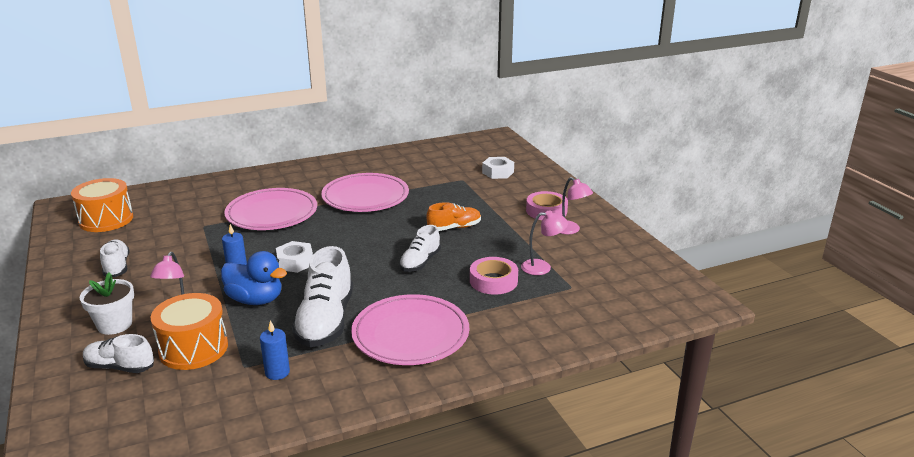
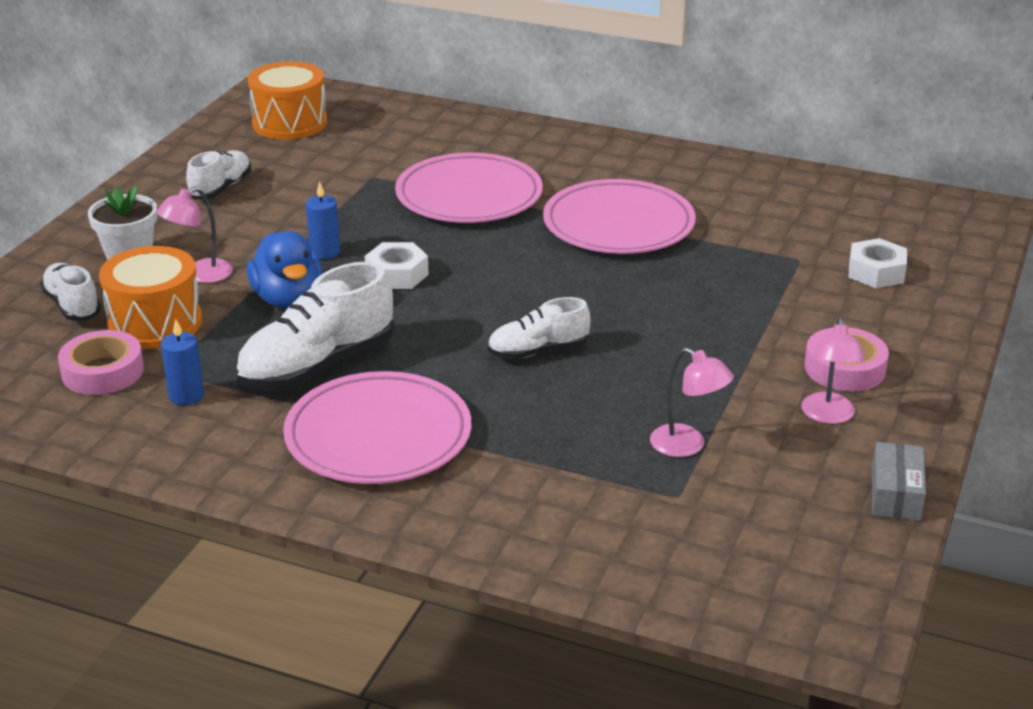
camera: 45 degrees right, 5 degrees up
orange shoe [426,202,481,231] -> none
pink tape [470,257,518,295] -> pink tape moved to [58,330,144,395]
none -> grey box [872,442,926,521]

